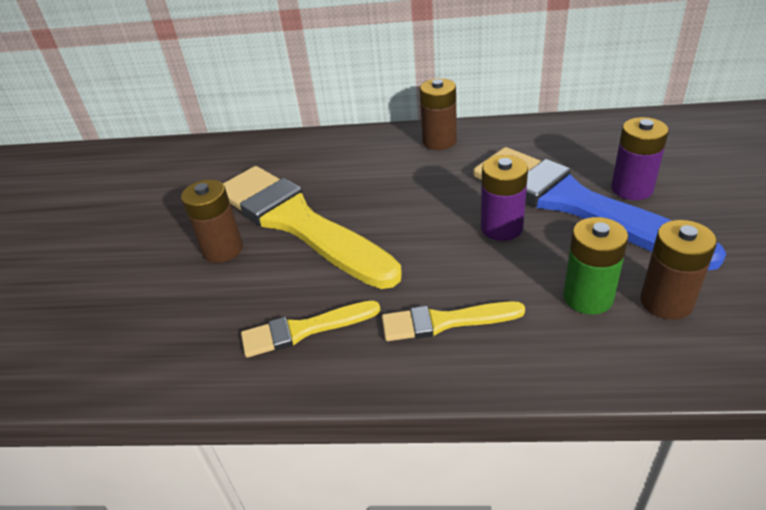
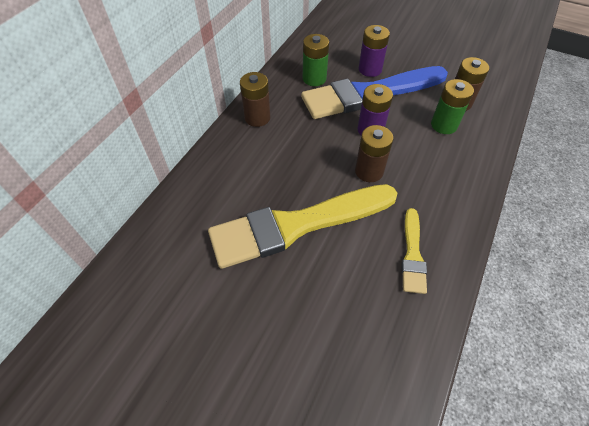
camera: 70 degrees left, 15 degrees up
brown battery [181,180,243,263] -> brown battery moved to [355,125,393,182]
yellow brush [382,301,525,341] -> none
none -> green battery [303,34,329,86]

